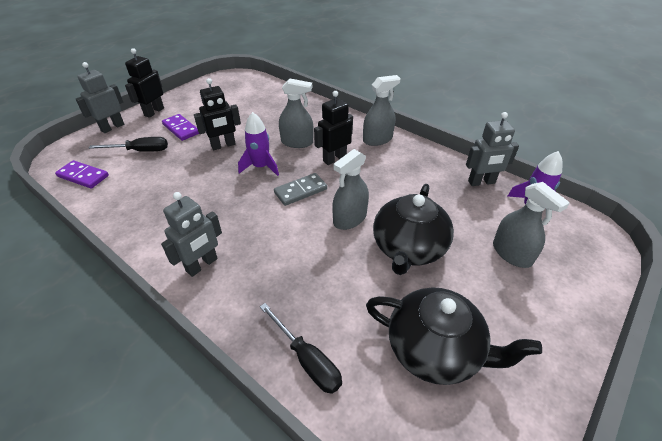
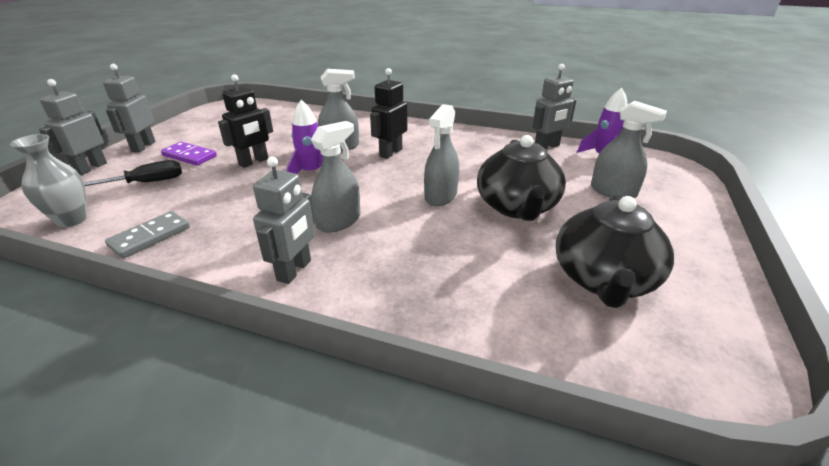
camera: 20 degrees left, 10 degrees down
purple domino [55,160,109,189] -> grey vase [10,134,87,227]
black robot [125,48,164,118] -> grey robot [103,64,155,152]
black screwdriver [260,303,342,394] -> none
grey domino [274,173,327,206] -> grey domino moved to [105,211,190,259]
grey spray bottle [363,75,401,146] -> grey spray bottle moved to [311,121,360,232]
black teapot [366,287,542,385] -> black teapot turned 105 degrees clockwise [556,194,674,308]

